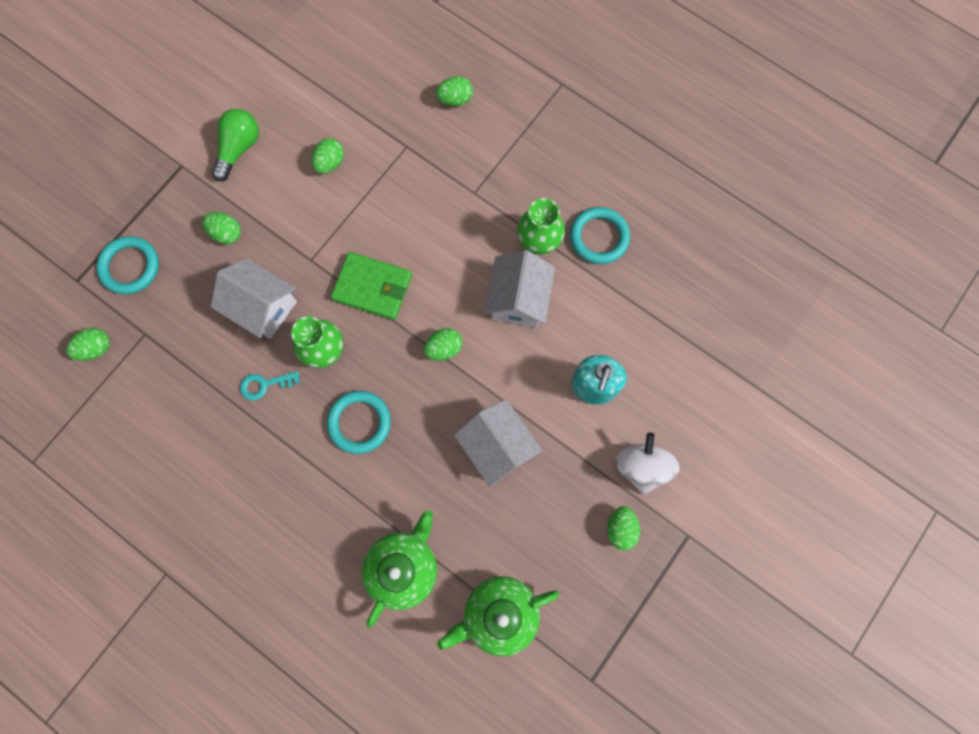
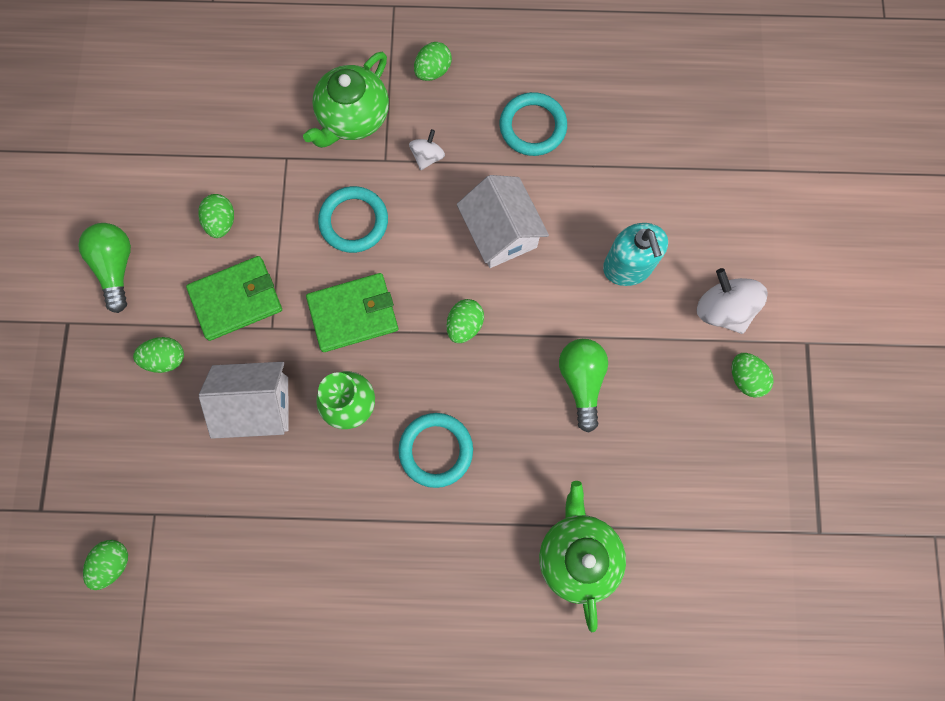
camera: 35 degrees left, 0 degrees up
turquoise ring [96,236,159,294] -> turquoise ring moved to [318,186,388,253]
turquoise key [240,371,300,401] -> none
green egg [436,76,473,106] -> green egg moved to [414,42,452,81]
green teapot [437,576,559,656] -> green teapot moved to [303,52,389,148]
white house [454,399,542,487] -> green light bulb [559,339,608,433]
green vase [517,198,565,254] -> none
none -> green wallet [186,256,282,341]
none -> white spinning top [409,129,445,170]

